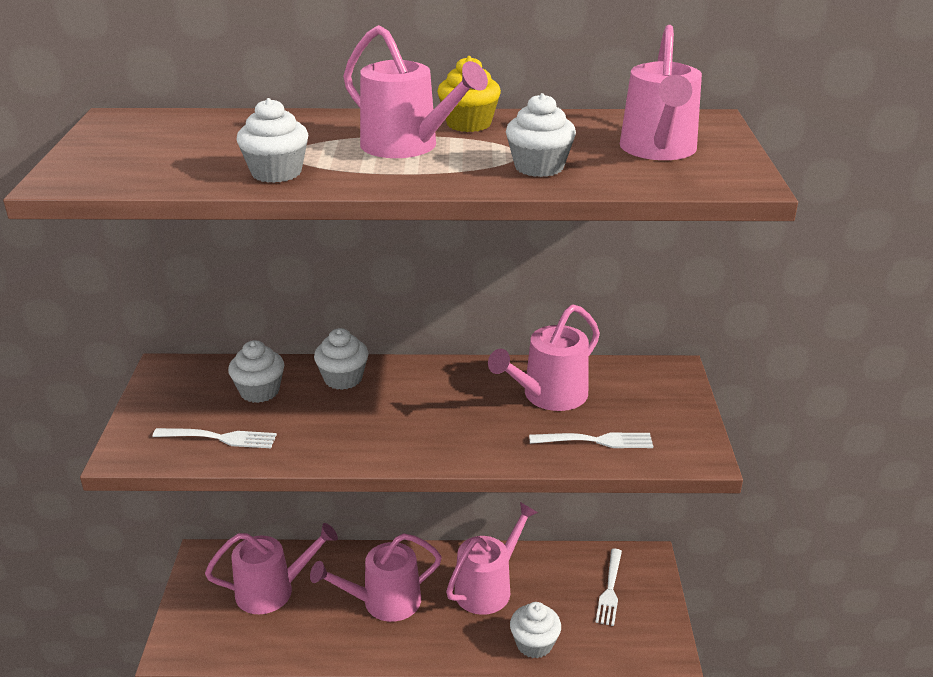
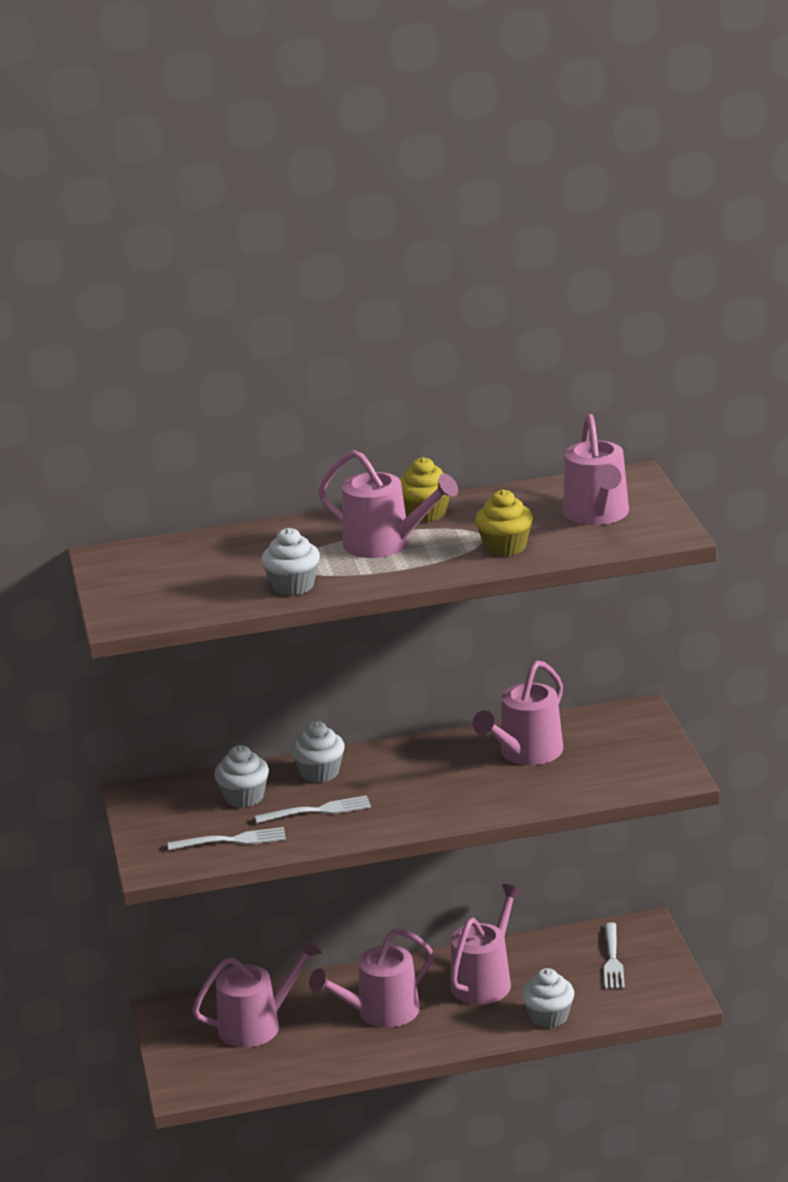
camera: 10 degrees left, 5 degrees down
white cupcake [506,93,576,177] -> yellow cupcake [475,490,533,556]
white fork [529,433,653,448] -> white fork moved to [255,795,371,823]

